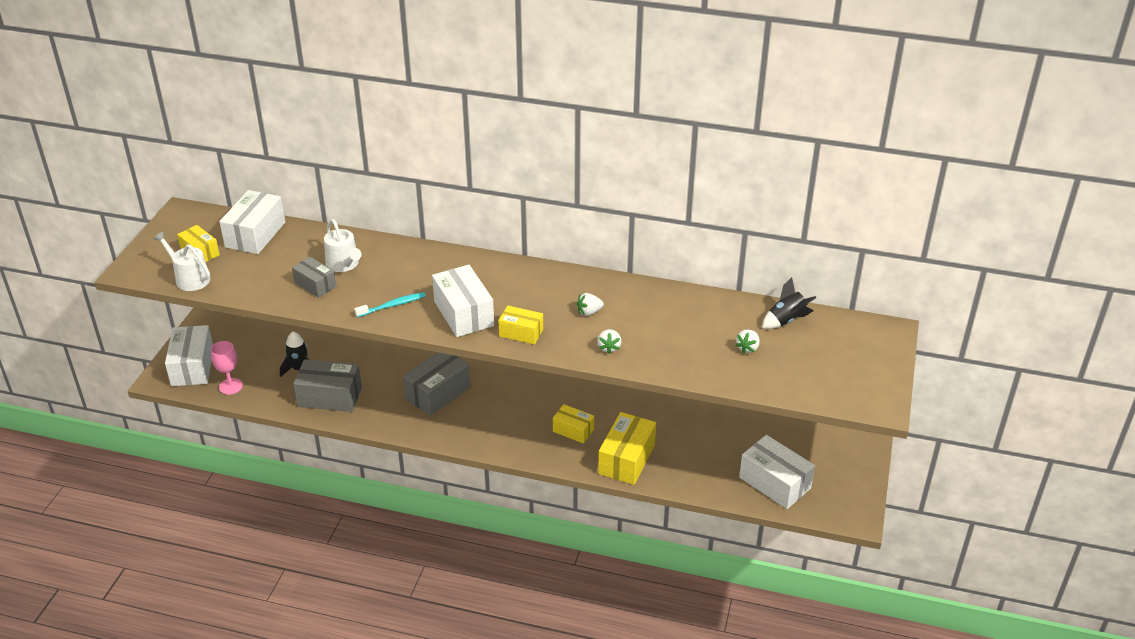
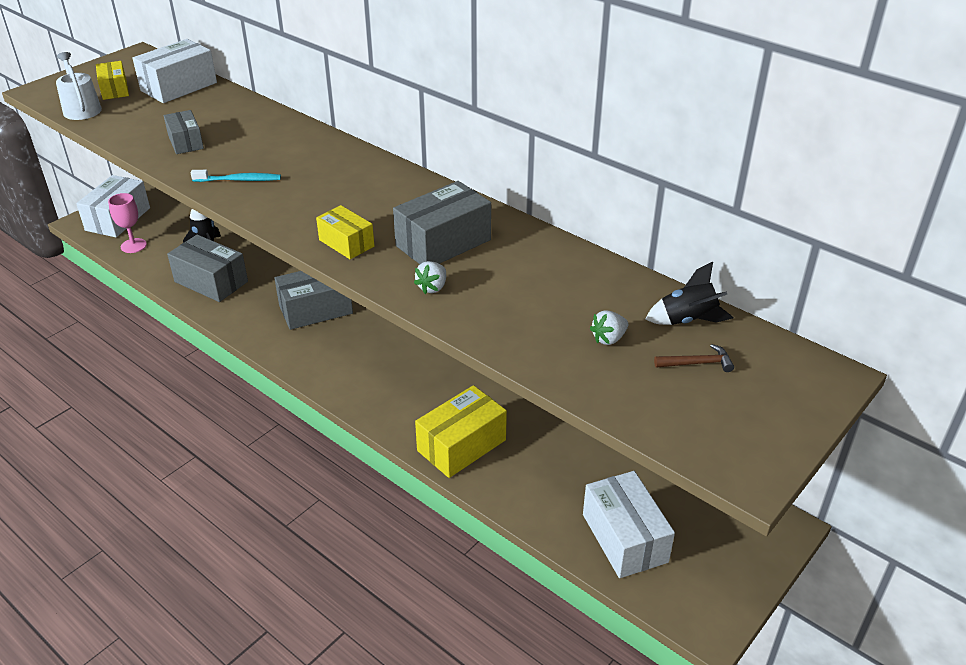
camera: 25 degrees right, 0 degrees up
white watering can [324,219,362,272] -> none
white box [432,265,494,337] -> none
yellow box [553,404,594,443] -> none
white strawberry [577,293,604,316] -> grey box [393,181,491,264]
none -> brown hammer [654,344,734,372]

